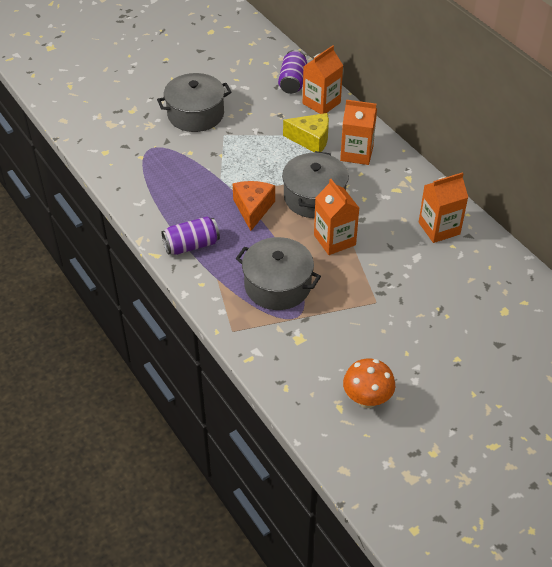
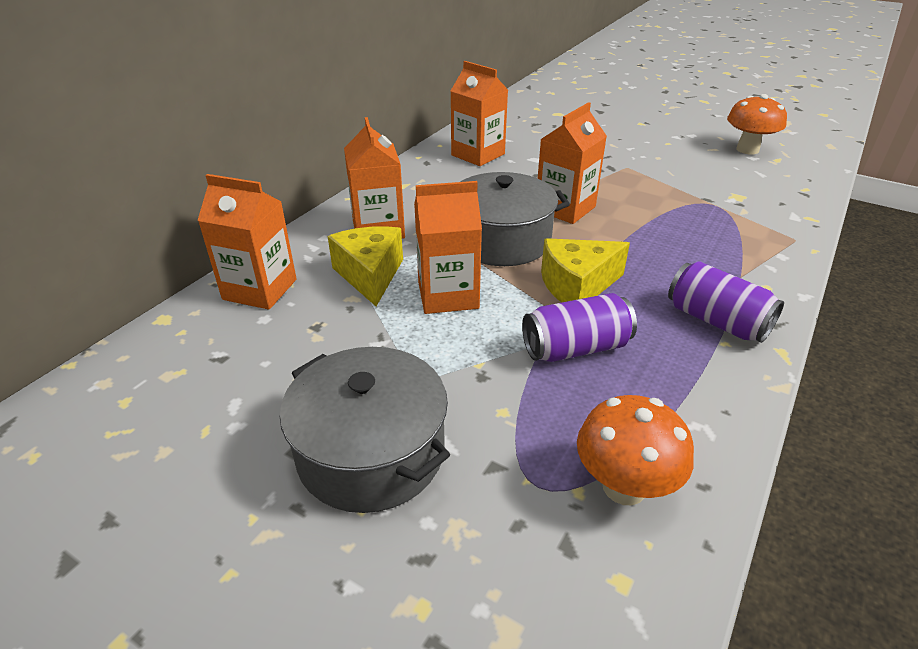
camera: 115 degrees left, 10 degrees down
orange cheese [233,181,275,231] -> yellow cheese [541,238,630,303]
grey pot [236,237,321,310] -> none
purple can [278,50,307,94] -> purple can moved to [522,293,637,362]
none -> orange carton [414,181,482,314]
none -> orange mushroom [577,395,694,505]

